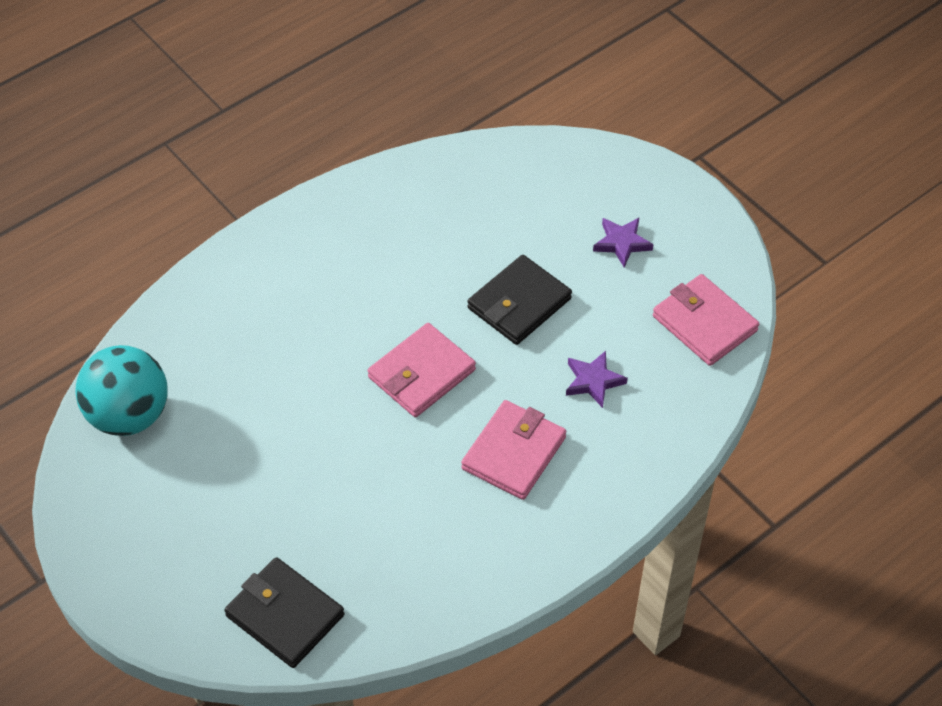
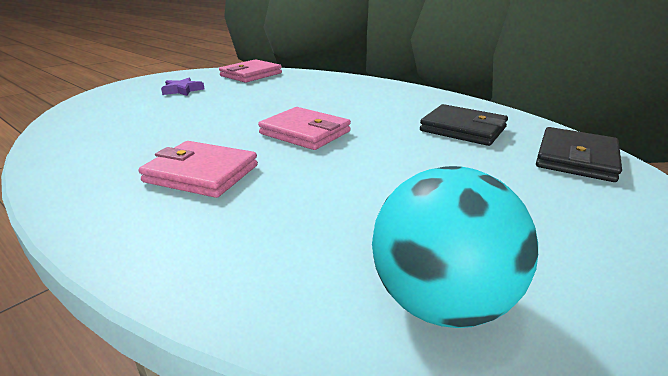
camera: 100 degrees left, 25 degrees down
pink wallet [461,400,566,500] -> pink wallet moved to [139,141,258,198]
black wallet [468,255,572,345] -> black wallet moved to [420,104,508,146]
purple star [566,351,628,408] -> none

